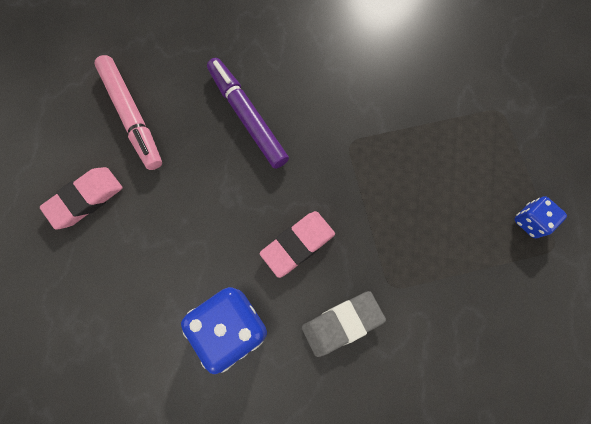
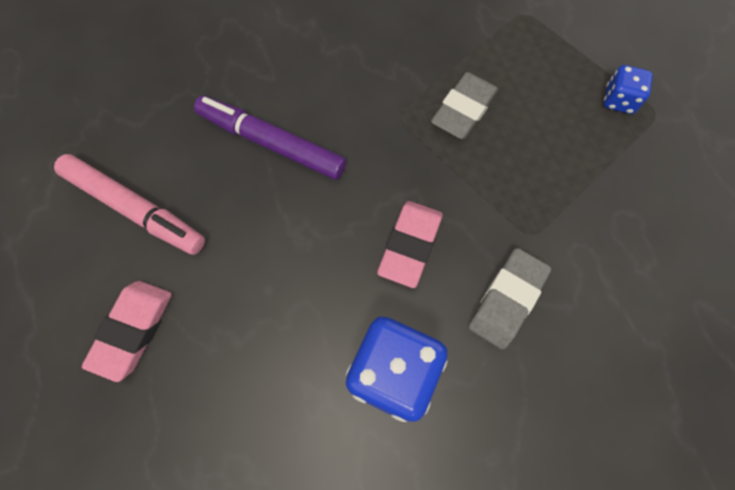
camera: 30 degrees left, 5 degrees down
none -> grey eraser [431,72,499,139]

